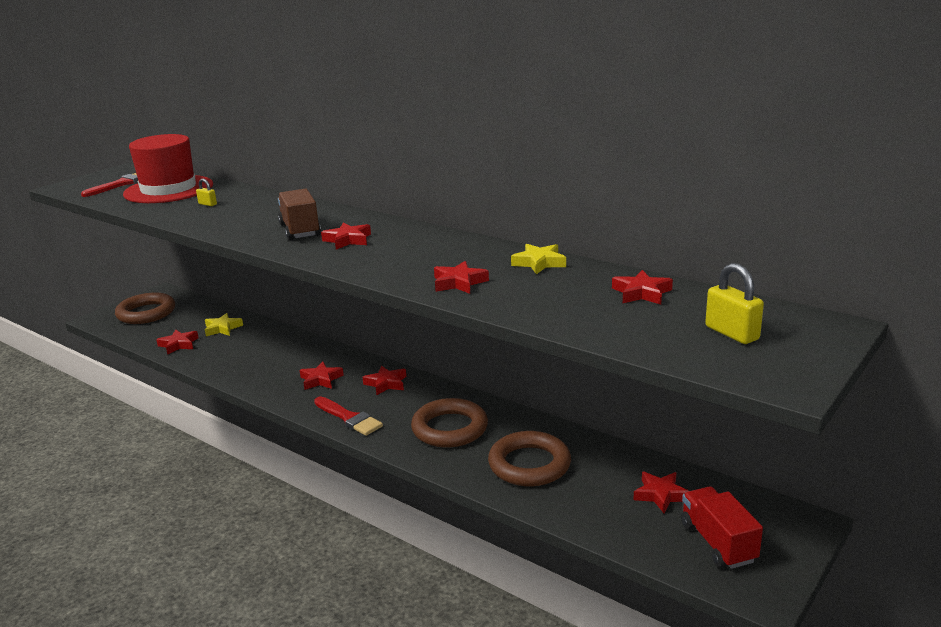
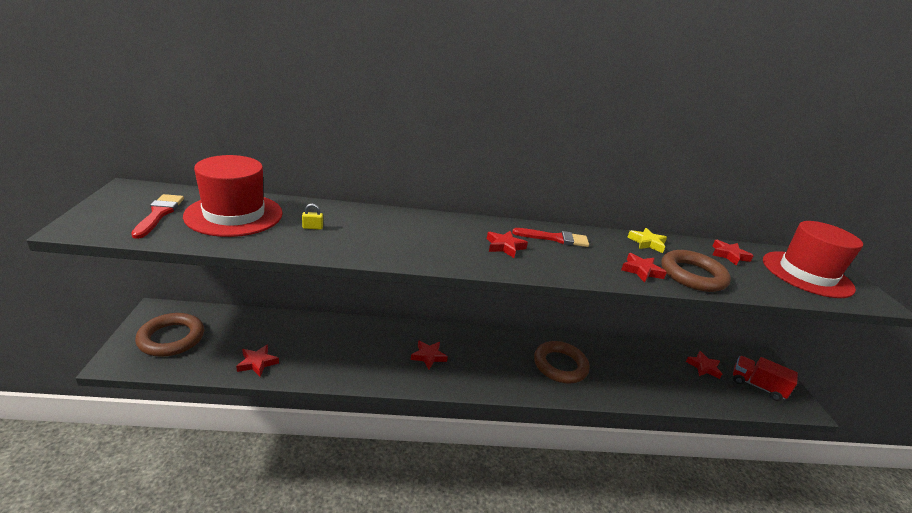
camera: 45 degrees left, 5 degrees up
yellow star [205,313,243,336] -> none
brown truck [278,189,321,240] -> none
red brush [314,396,383,436] -> red brush moved to [512,228,589,247]
red star [362,365,406,396] -> none
brown ring [488,431,571,487] -> brown ring moved to [661,250,731,292]
yellow padlock [705,263,764,344] -> red hat [763,221,863,298]

